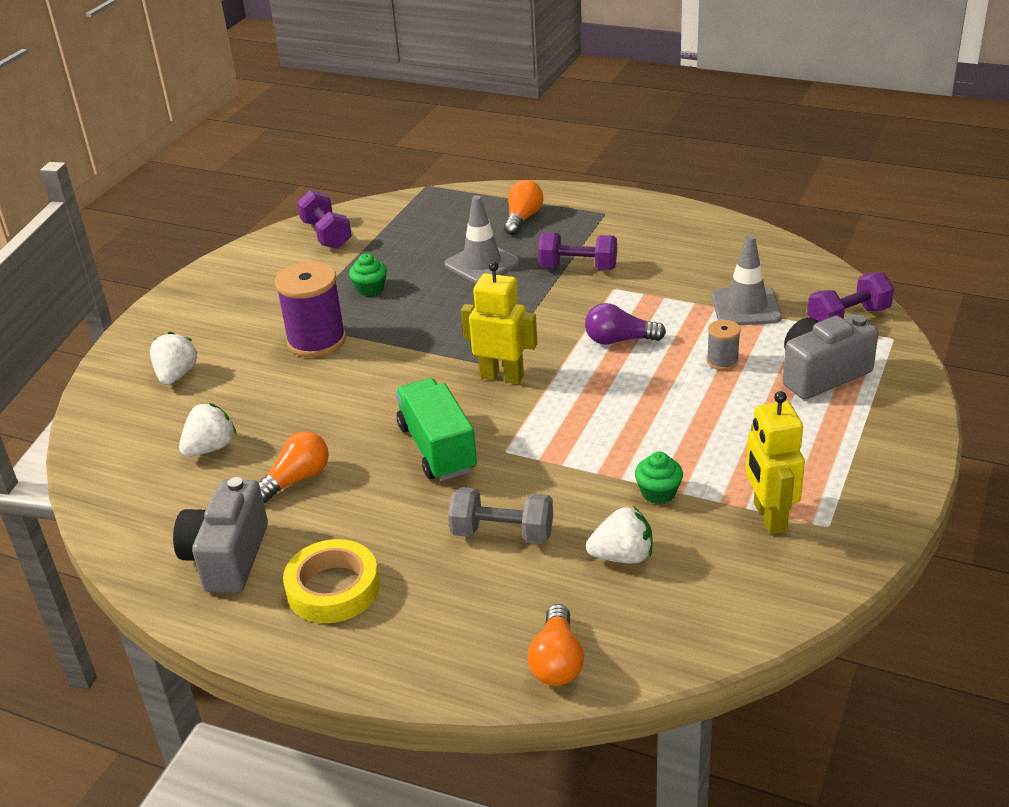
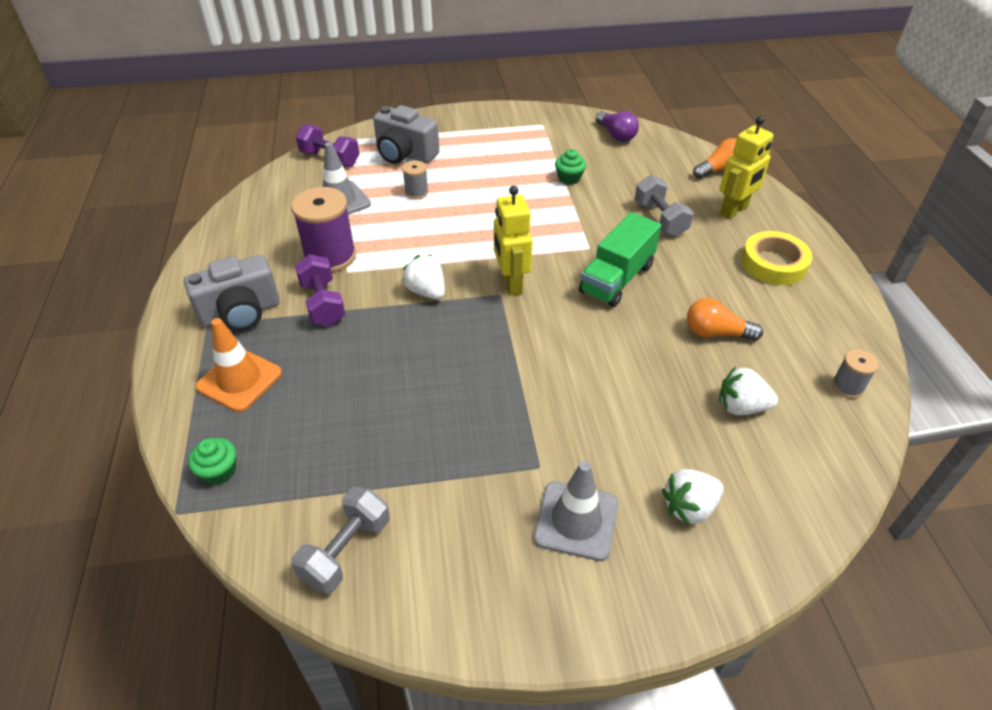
camera: 125 degrees left, 10 degrees up
grey camera [173,477,268,593] -> grey camera moved to [184,255,280,331]
purple spool [275,262,346,357] -> purple spool moved to [291,187,356,272]
purple dumbbell [297,190,352,249] -> grey dumbbell [291,487,390,594]
green cupcake [349,254,387,296] -> green cupcake moved to [188,438,236,485]
grey traffic cone [444,195,520,283] -> grey traffic cone moved to [534,461,618,561]
orange light bulb [504,180,543,235] -> orange traffic cone [196,318,282,412]
purple light bulb [585,303,666,345] -> purple light bulb moved to [595,111,639,142]
white strawberry [586,506,653,564] -> white strawberry moved to [402,254,445,300]
yellow robot [746,391,805,534] -> yellow robot moved to [720,116,774,219]
none -> grey spool [832,349,879,399]

